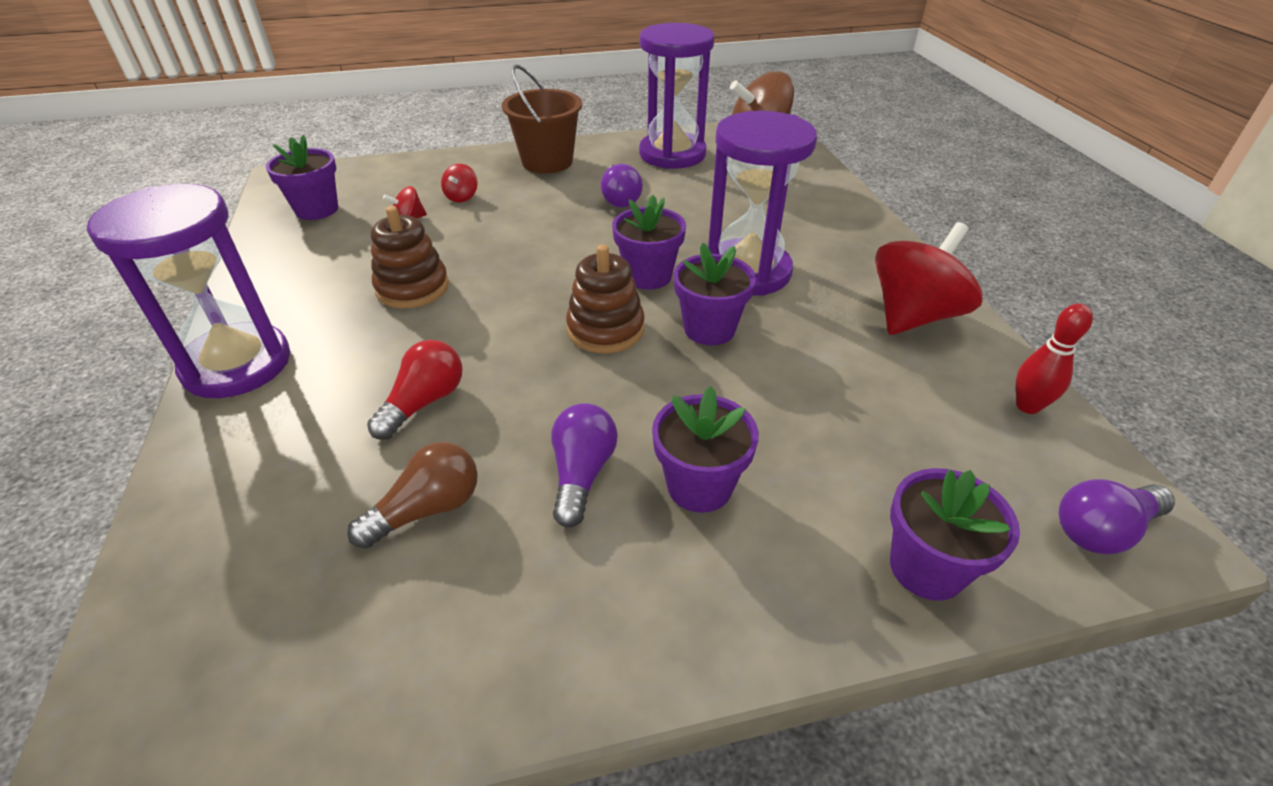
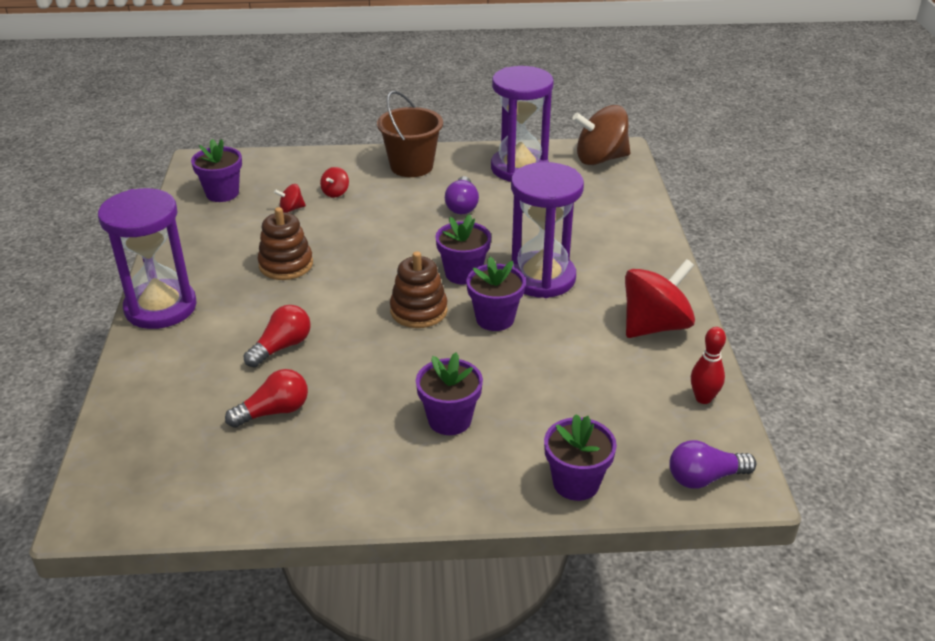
camera: 10 degrees right, 5 degrees down
brown light bulb [347,442,478,549] -> red light bulb [225,369,308,428]
purple light bulb [551,403,618,527] -> none

